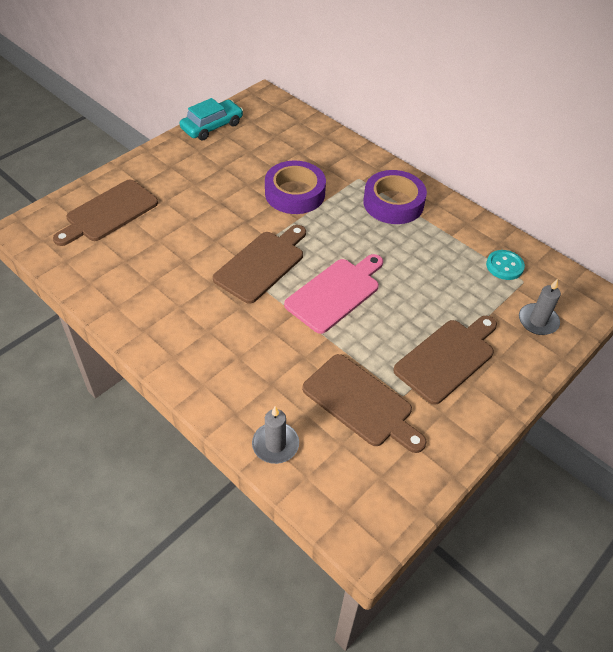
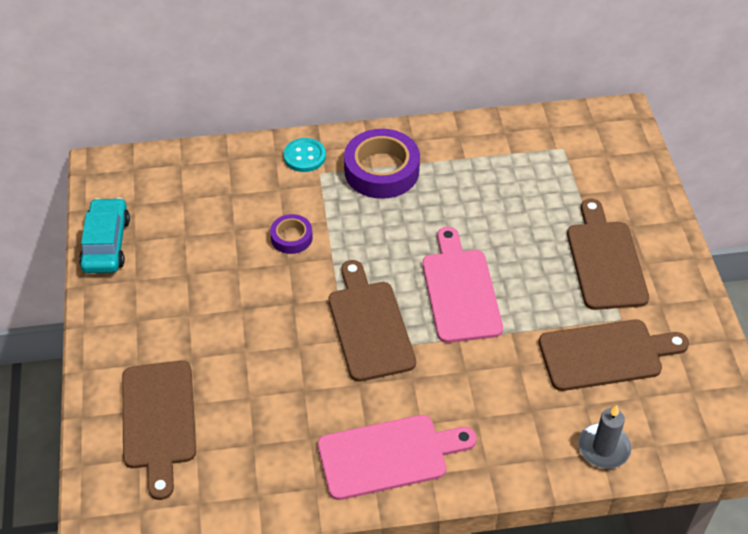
camera: 50 degrees left, 0 degrees up
purple tape [265,161,326,214] -> purple tape [270,214,313,254], size x0.53
turquoise button [486,250,525,280] -> turquoise button moved to [283,138,326,172]
grey candle [519,279,561,335] -> none
none -> pink cutting board [318,415,477,500]

